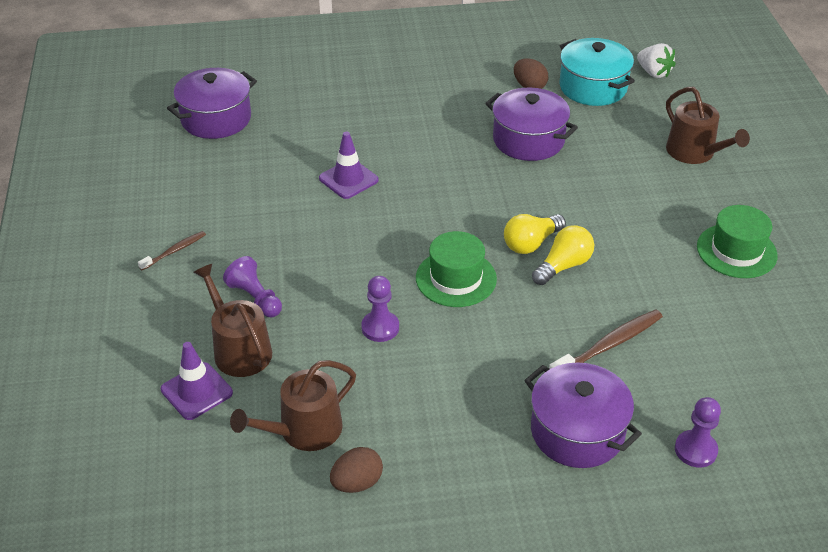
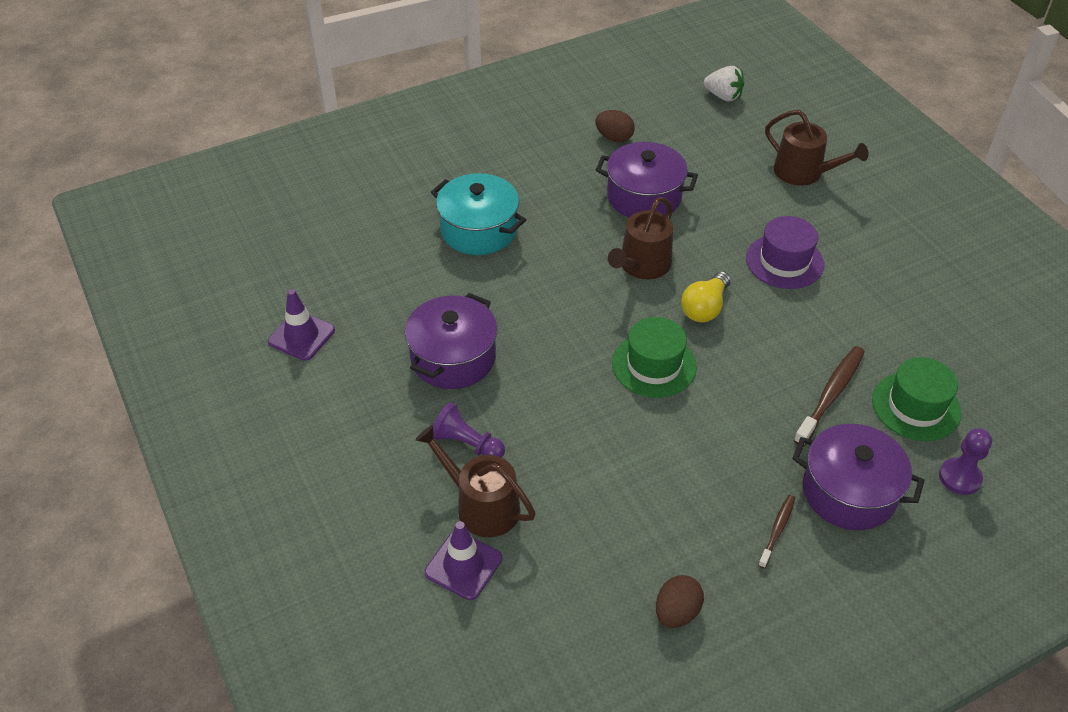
camera: 20 degrees left, 5 degrees up
brown toothbrush [138,231,206,270] -> brown toothbrush moved to [758,495,795,569]
purple pot [167,68,257,139] -> purple pot moved to [405,293,497,389]
brown watering can [230,360,356,451] -> brown watering can moved to [608,197,673,279]
purple traffic cone [319,132,379,199] -> purple traffic cone moved to [268,289,335,361]
purple pawn [361,276,399,342] -> none
yellow light bulb [532,225,594,285] -> none
turquoise pot [560,38,635,106] -> turquoise pot moved to [431,173,526,255]
green hat [697,205,778,278] -> green hat moved to [872,357,961,441]
none -> purple hat [746,216,824,289]

